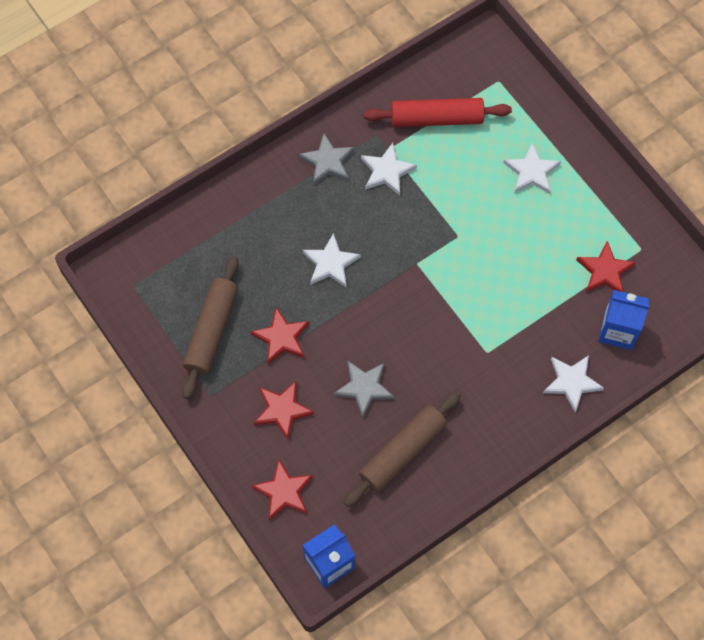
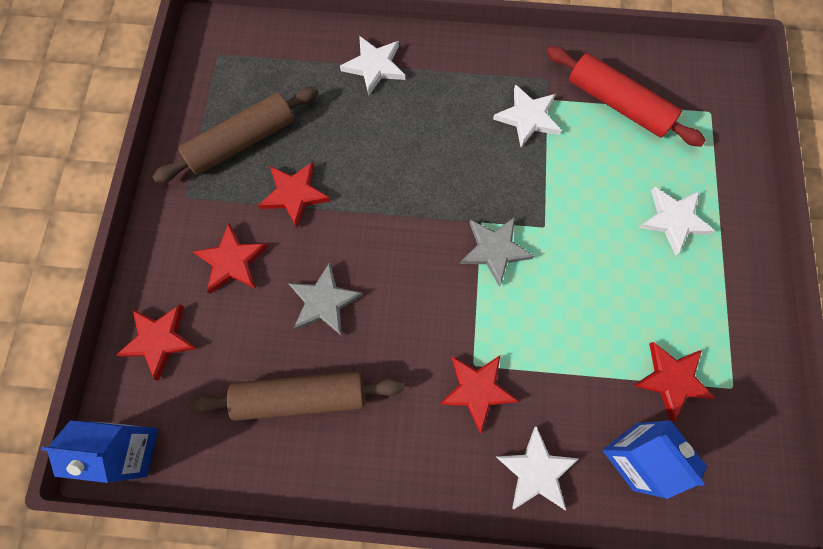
camera: 40 degrees right, 5 degrees up
grey star [298,133,355,185] -> grey star moved to [460,217,534,287]
white star [303,233,361,288] -> white star moved to [340,36,405,95]
none -> red star [439,355,519,433]

